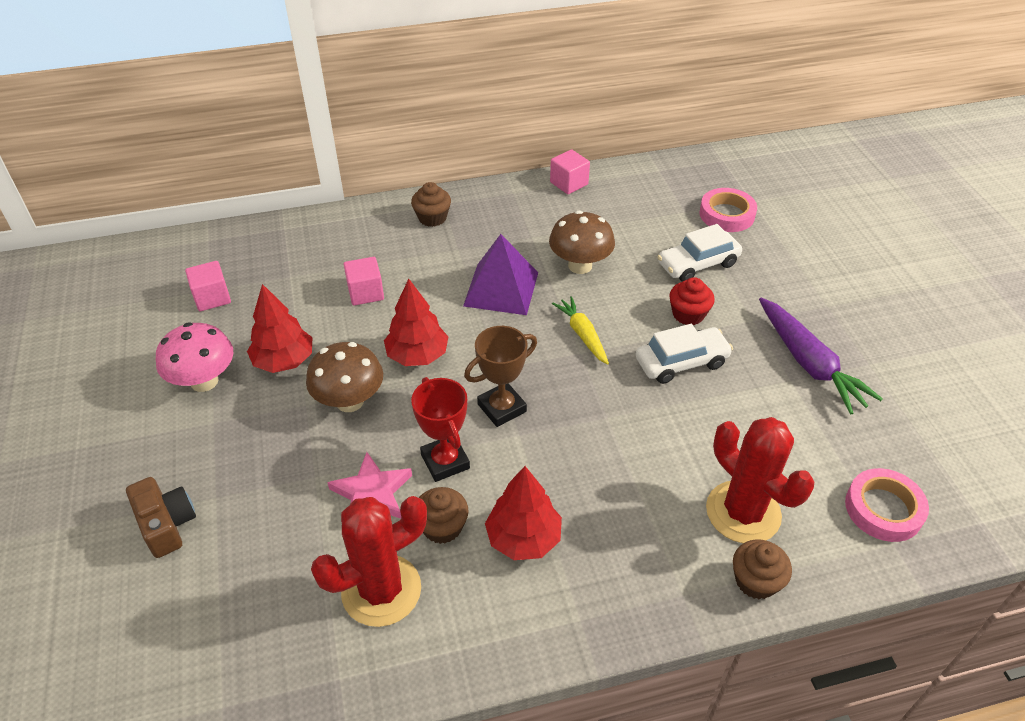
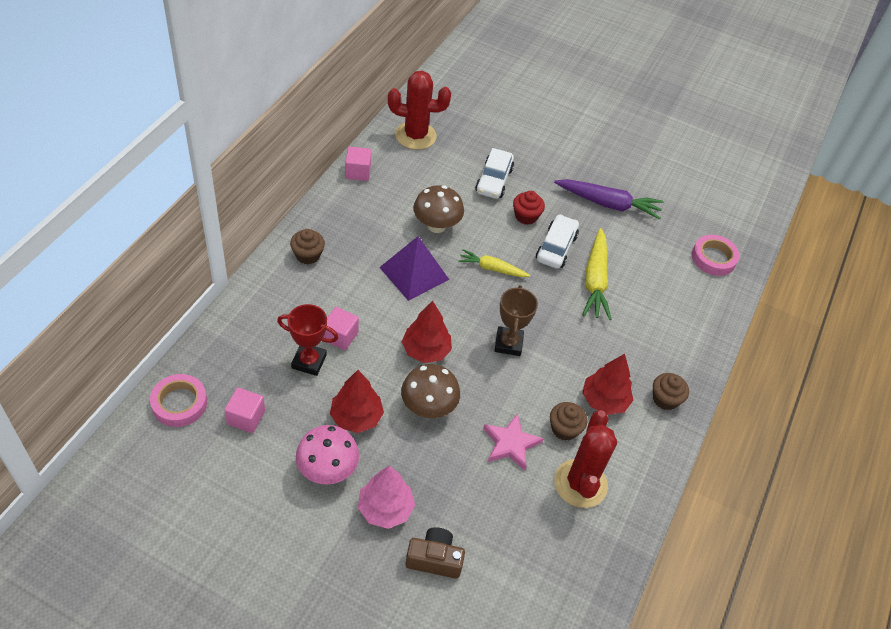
camera: 55 degrees left, 5 degrees up
red trophy [411,377,470,482] -> red trophy moved to [277,304,338,376]
pink tape [699,188,757,232] -> pink tape moved to [150,374,207,427]
red cactus [706,417,815,543] -> red cactus moved to [388,71,451,150]
brown cupcake [733,539,792,599] -> brown cupcake moved to [653,373,689,410]
none -> pink tree [358,466,415,529]
none -> yellow carrot [582,228,612,320]

